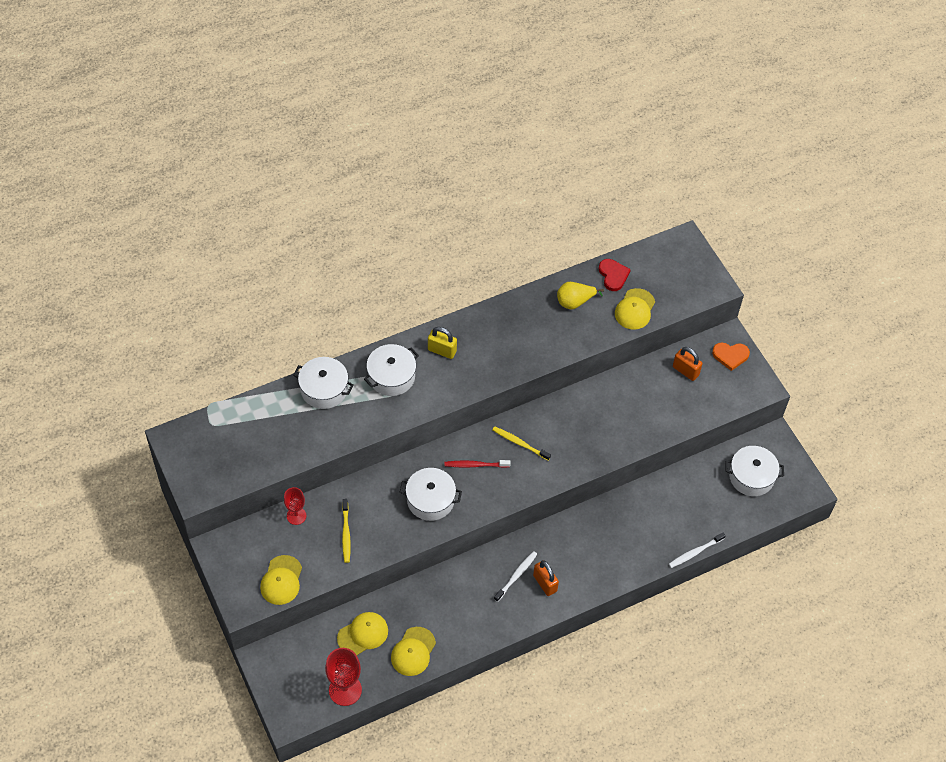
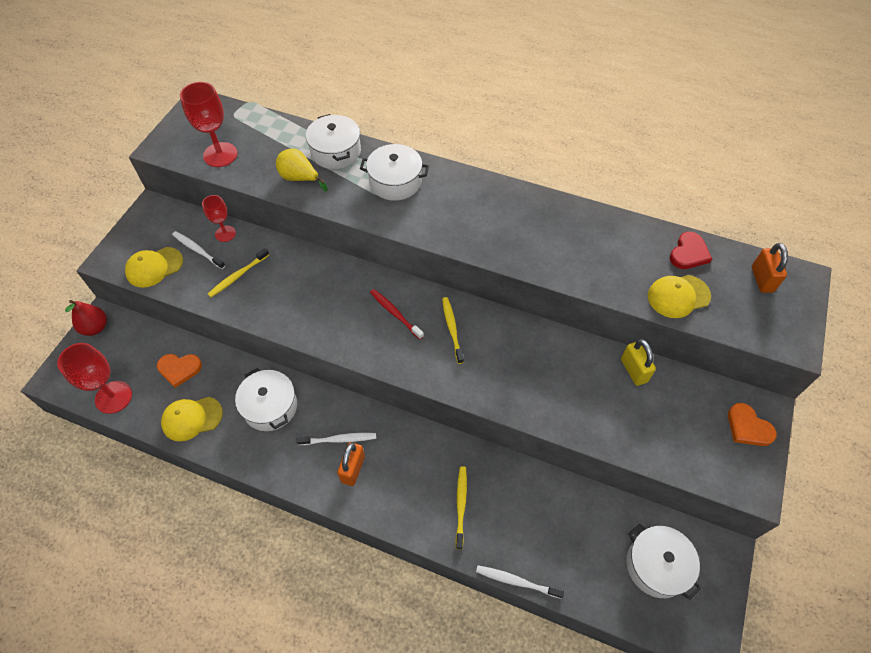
camera: 50 degrees right, 0 degrees up
yellow cap [337,612,388,655] -> orange heart [157,354,202,388]
white pot [400,468,462,521] -> white pot moved to [235,368,297,431]
yellow padlock [428,327,457,359] -> yellow padlock moved to [621,339,656,386]
yellow pear [557,282,604,310] -> yellow pear moved to [276,148,328,192]
orange padlock [673,347,702,381] -> orange padlock moved to [752,243,788,293]
none -> red pear [65,300,107,336]
none -> white toothbrush [172,231,225,269]
none -> red goblet [180,82,237,167]
none -> yellow toothbrush [456,466,467,550]

